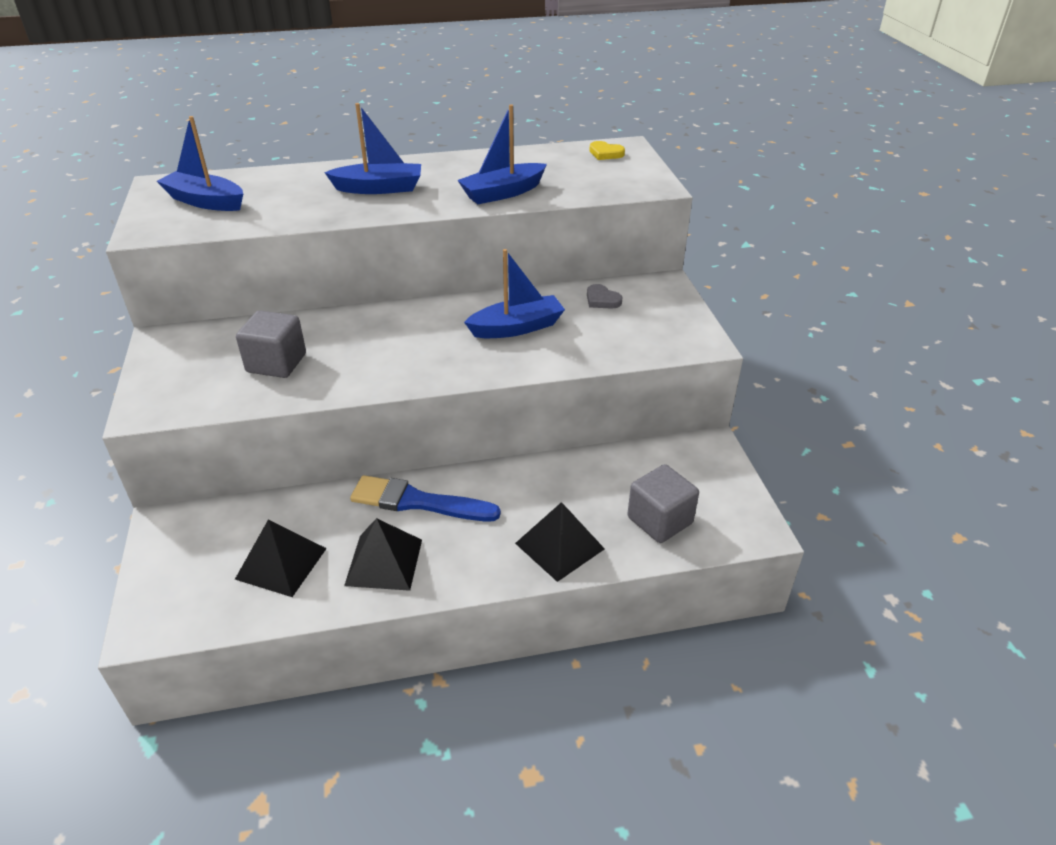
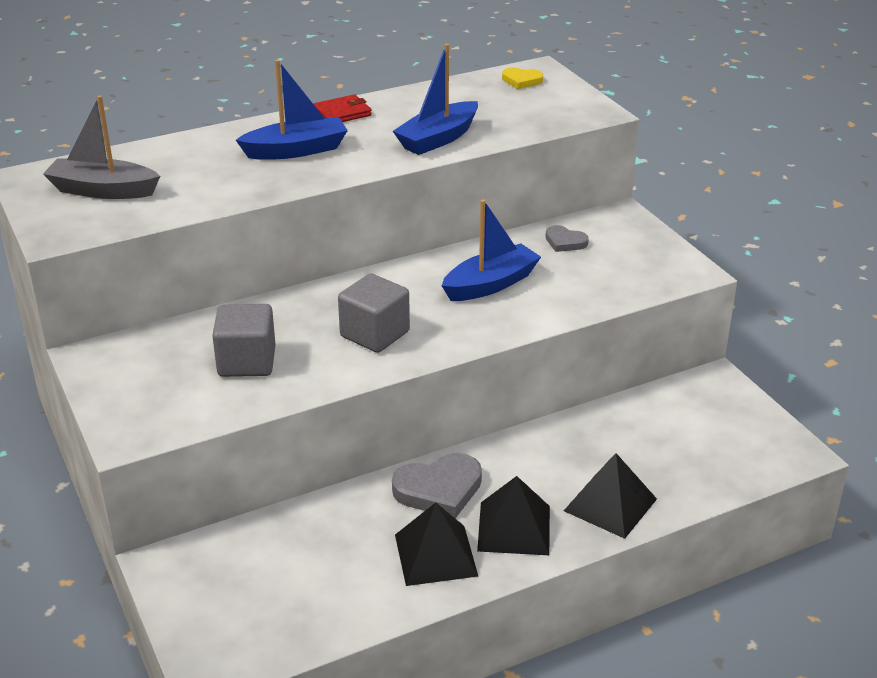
camera: 15 degrees left, 5 degrees down
blue boat [157,116,243,211] -> grey boat [43,96,160,199]
black pyramid [235,520,327,597] -> black pyramid moved to [477,476,550,555]
blue brush [350,475,501,521] -> grey heart [392,453,482,519]
grey cube [628,464,699,543] -> grey cube moved to [338,273,410,353]
none -> red wallet [314,94,372,122]

